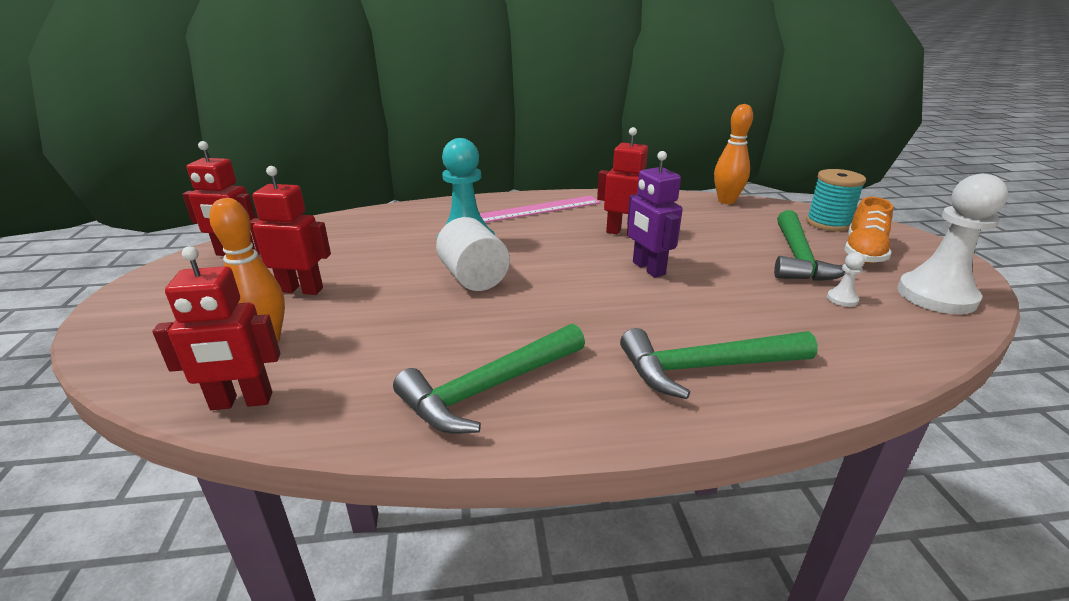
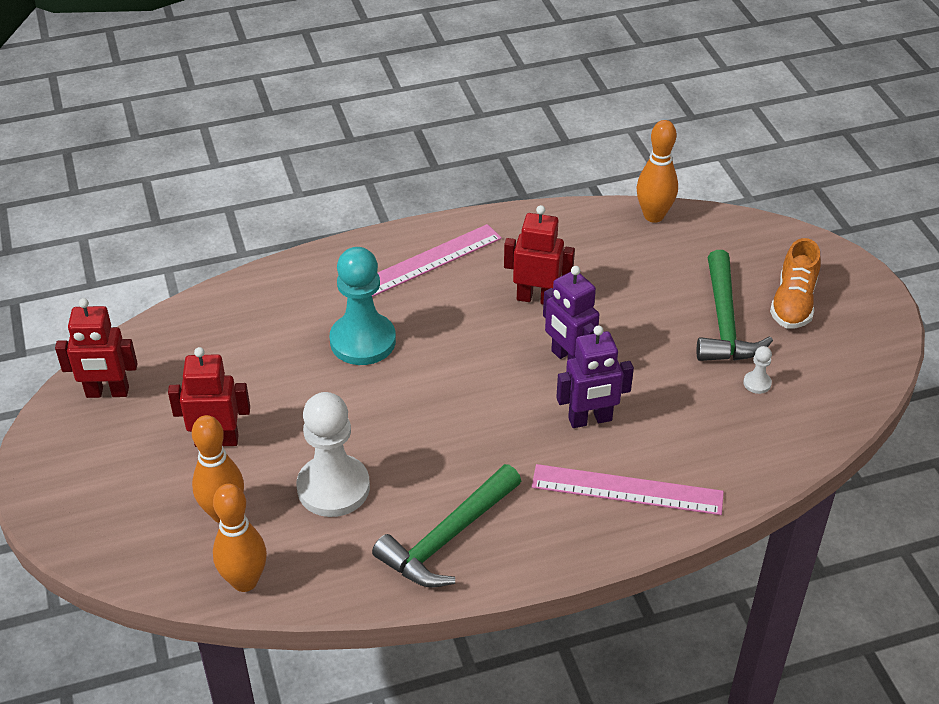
camera: 10 degrees left, 15 degrees up
red robot [152,246,280,410] -> orange bowling pin [213,484,267,592]
white cylinder [436,217,510,291] -> none
green hammer [620,328,818,399] -> pink ruler [532,464,724,515]
turquoise spool [806,169,866,231] -> none
white pawn [897,174,1008,314] -> white pawn moved to [296,392,370,517]
none -> purple robot [556,326,634,428]

